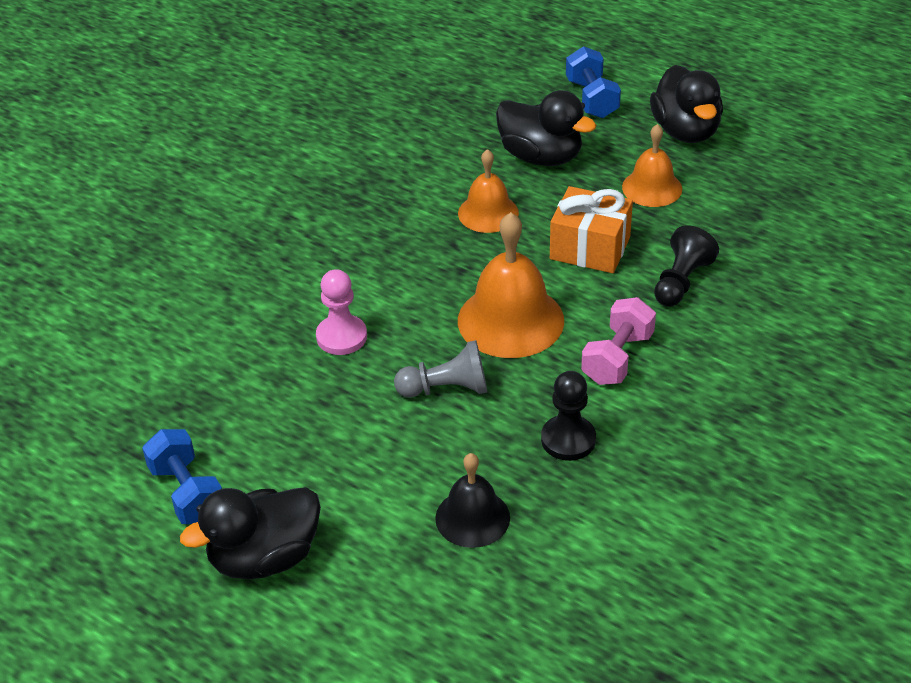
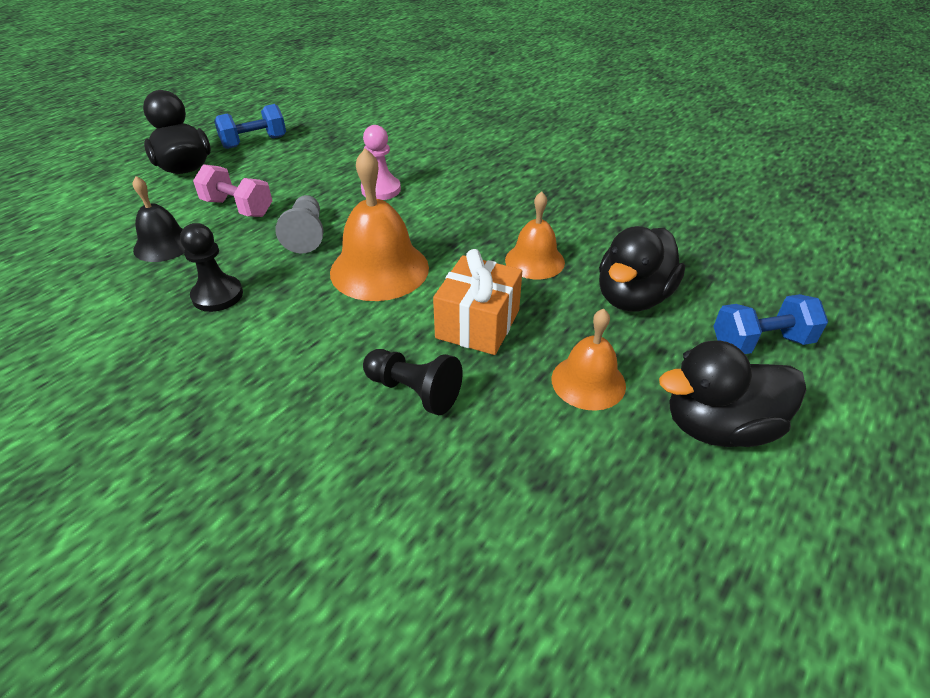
camera: 90 degrees right, 0 degrees up
pink dumbbell [581,297,656,385] -> pink dumbbell moved to [193,164,272,217]

